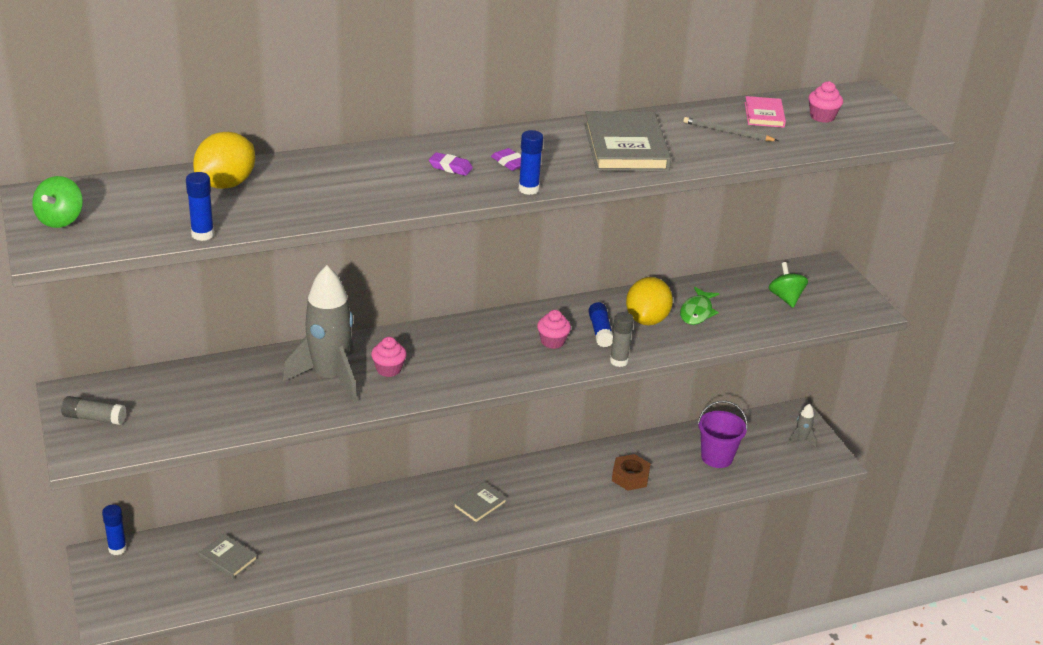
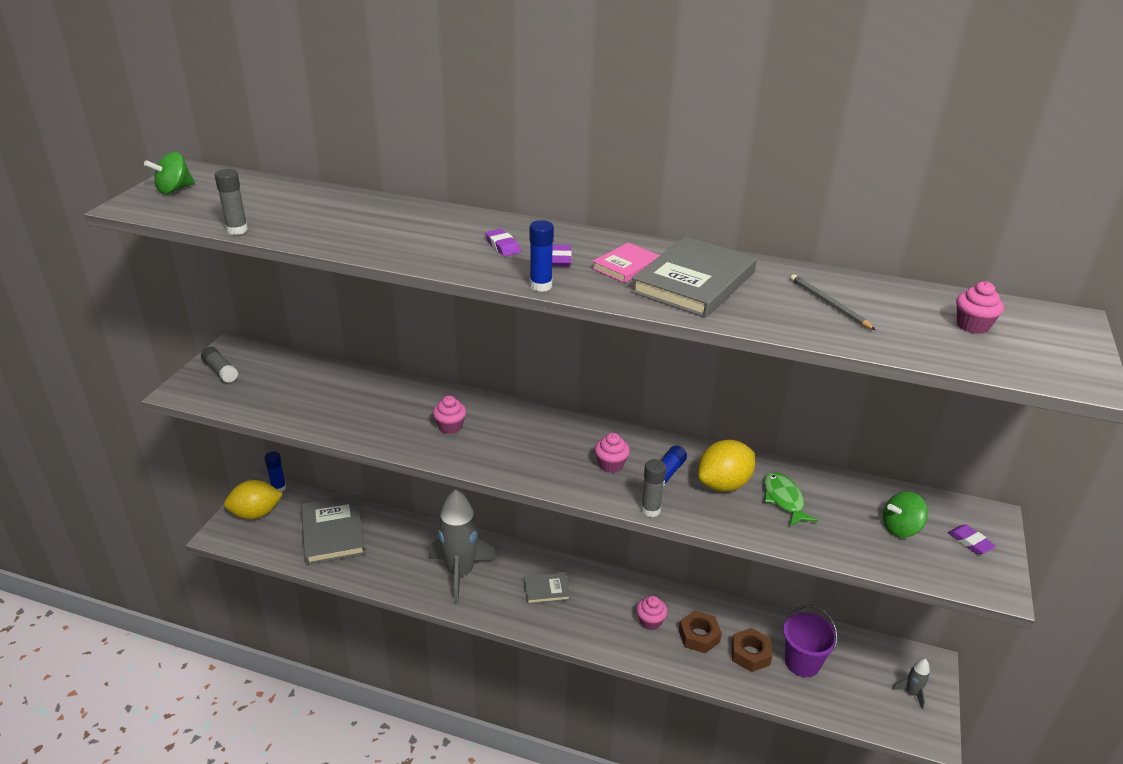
camera: 40 degrees right, 0 degrees up
blue glue stick [186,172,214,241] -> grey glue stick [214,169,248,235]
yellow lemon [193,132,255,189] -> yellow lemon moved to [224,480,283,519]
grey book [199,534,258,579] -> grey book [301,495,365,565], size x1.90
grey rocket [283,265,357,403] -> grey rocket moved to [429,489,497,604]
green fish [680,287,719,325] -> green fish turned 105 degrees clockwise [764,472,818,526]
pink book [745,96,786,128] -> pink book moved to [592,242,660,283]
green spinning top [769,262,808,308] -> green spinning top turned 135 degrees counterclockwise [883,491,928,538]
none -> pink cupcake [636,596,668,630]
none -> brown nut [731,628,772,672]
none -> purple eraser [948,524,996,554]

